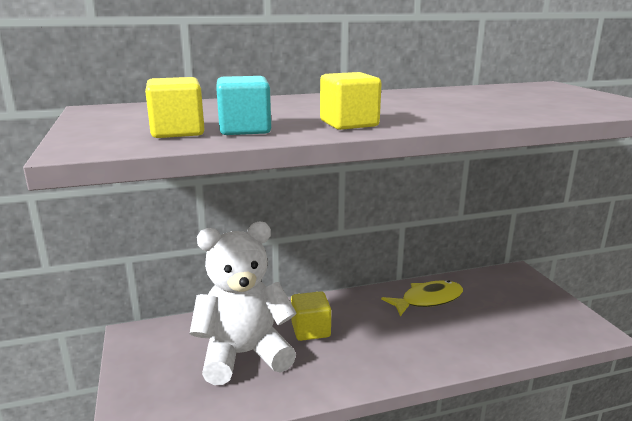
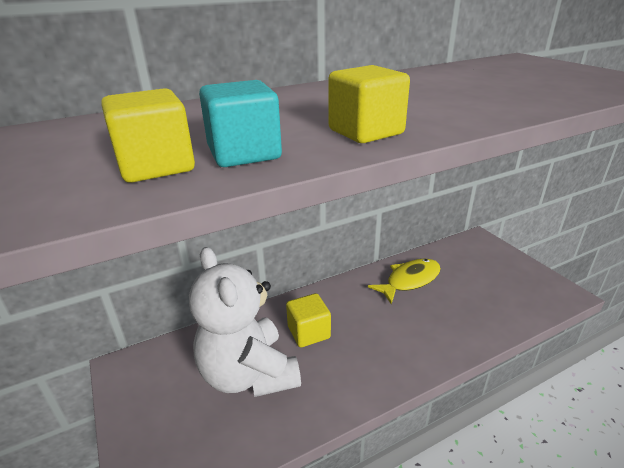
camera: 10 degrees left, 10 degrees up
white teddy bear [190,222,296,385] -> white teddy bear turned 90 degrees counterclockwise [189,247,301,397]

